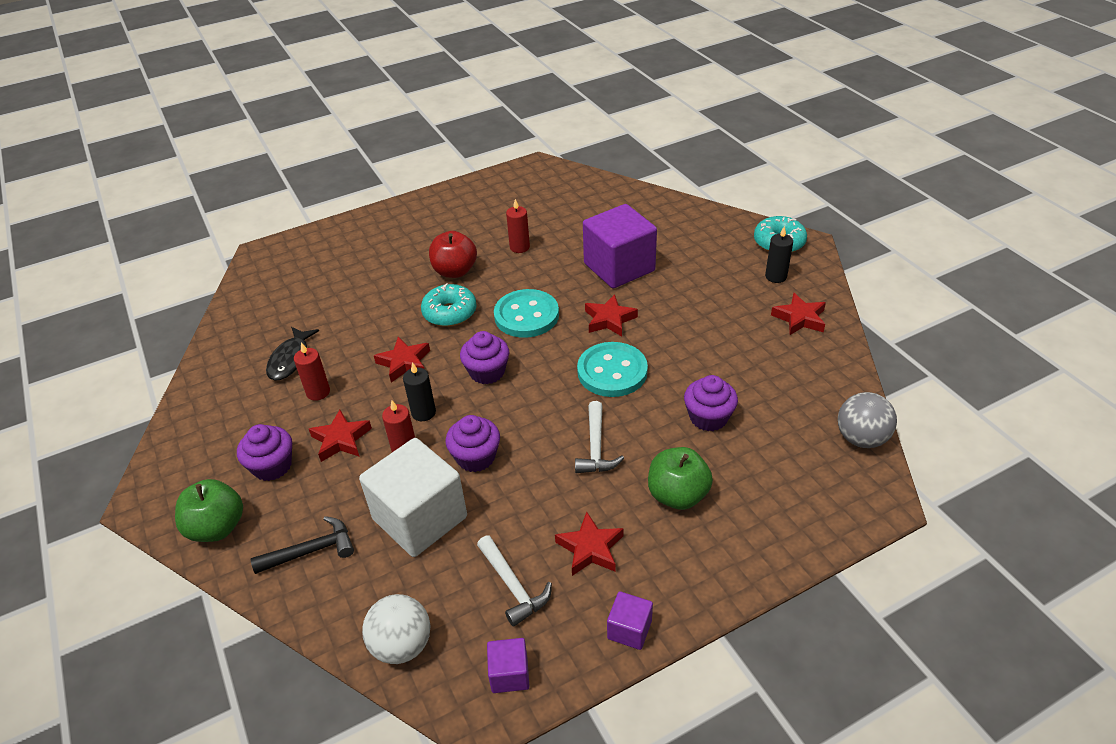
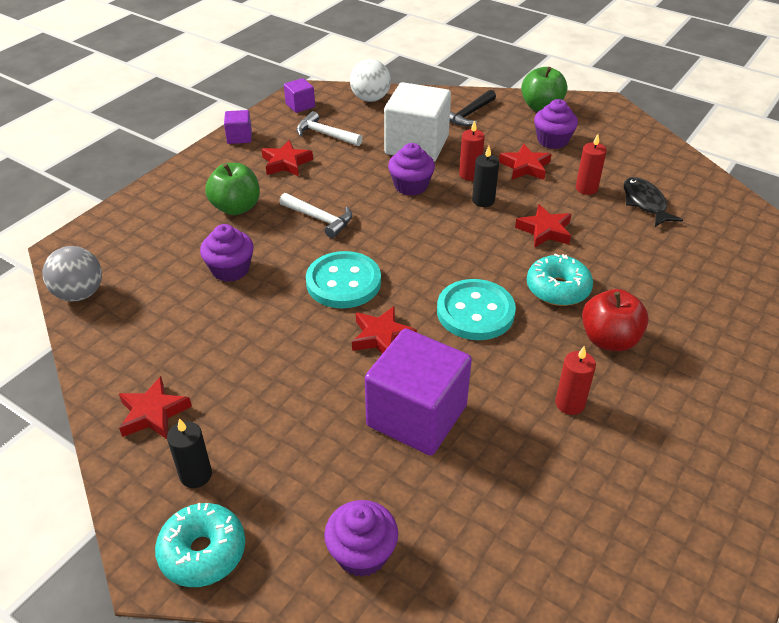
camera: 150 degrees right, 0 degrees up
purple cupcake [460,331,509,384] -> purple cupcake moved to [324,500,398,577]
white hammer [575,401,624,473] -> white hammer turned 150 degrees clockwise [279,193,352,238]

